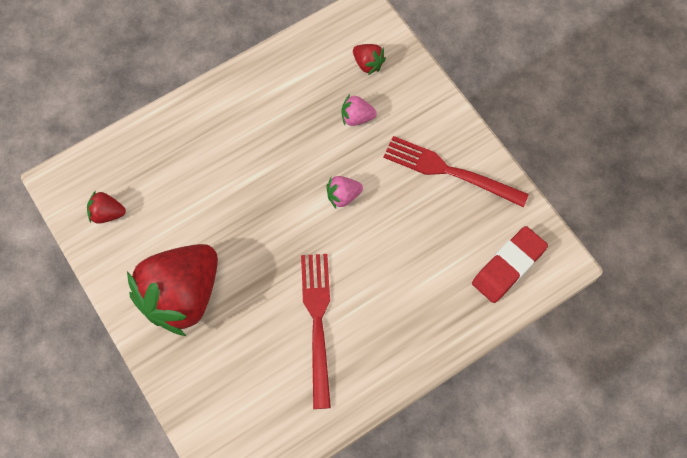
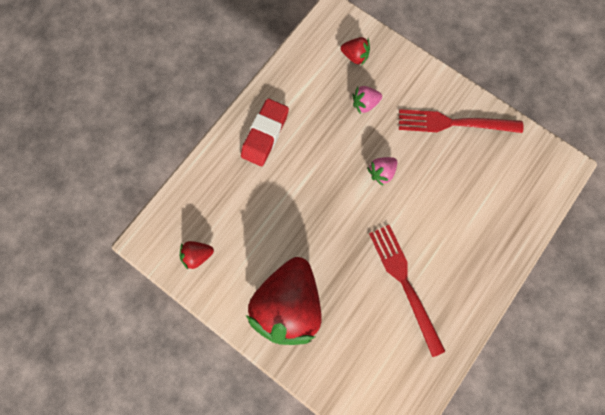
camera: 20 degrees left, 10 degrees up
red eraser [472,226,548,303] -> red eraser moved to [241,98,289,166]

